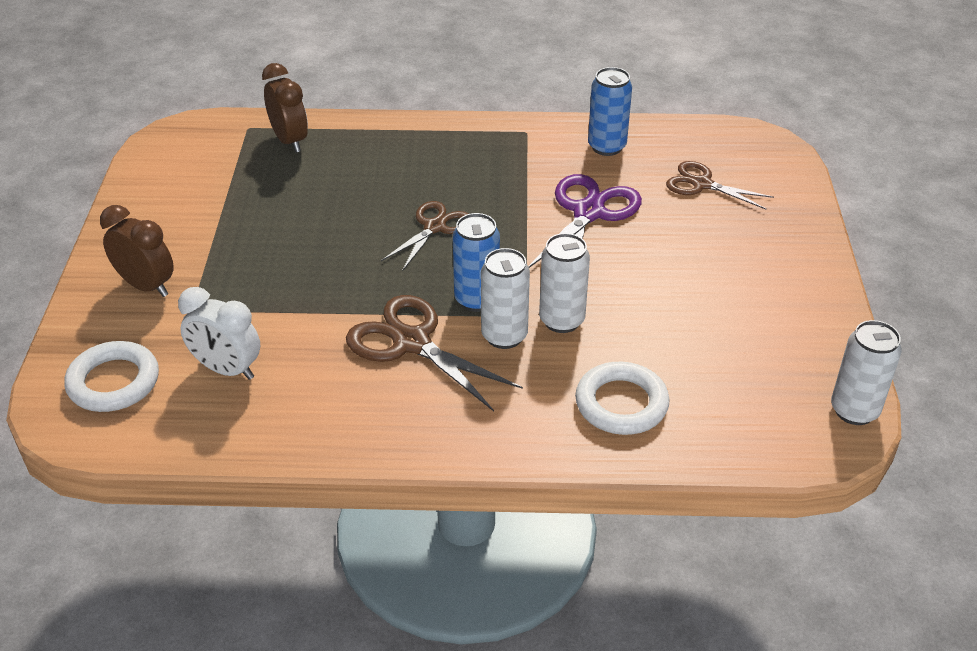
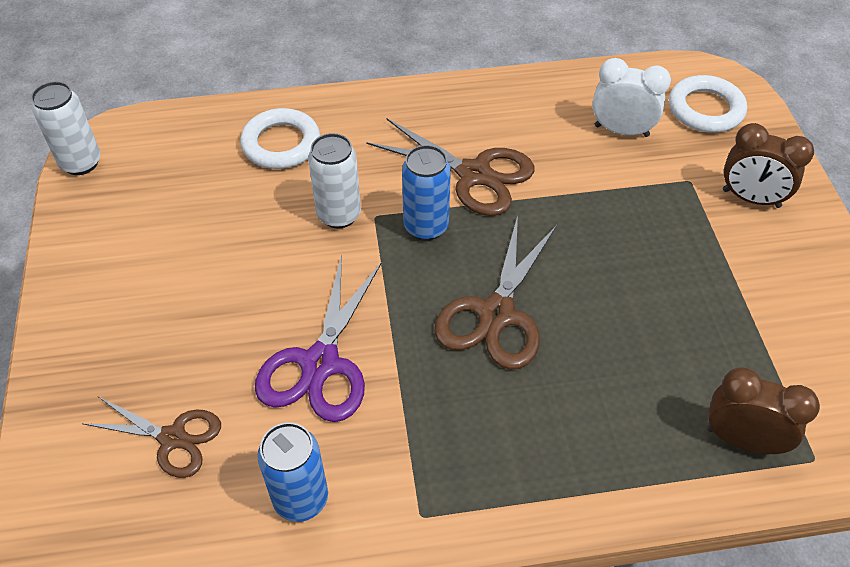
camera: 170 degrees right, 10 degrees up
brown clock [262,63,308,153] -> brown clock turned 150 degrees clockwise [707,367,820,454]
brown scissors [381,201,468,271] -> brown scissors [434,215,557,369], size x1.53
white can [481,248,530,349] -> none

